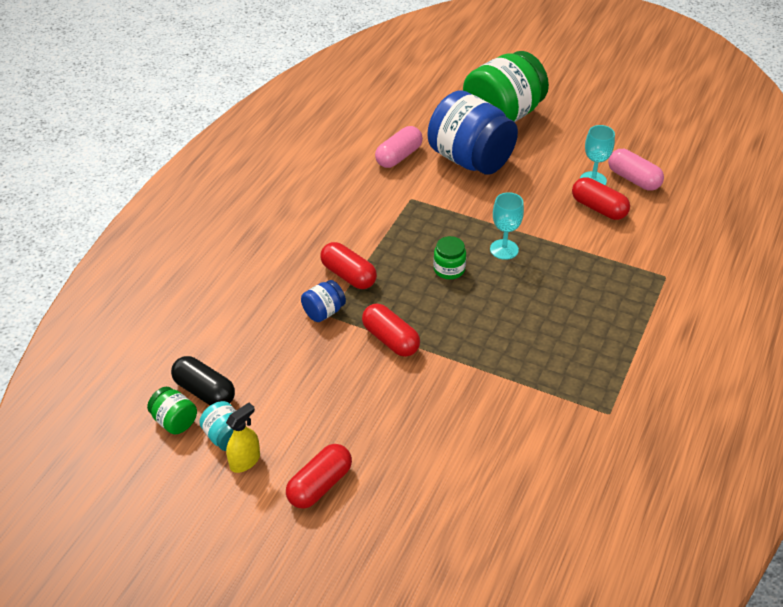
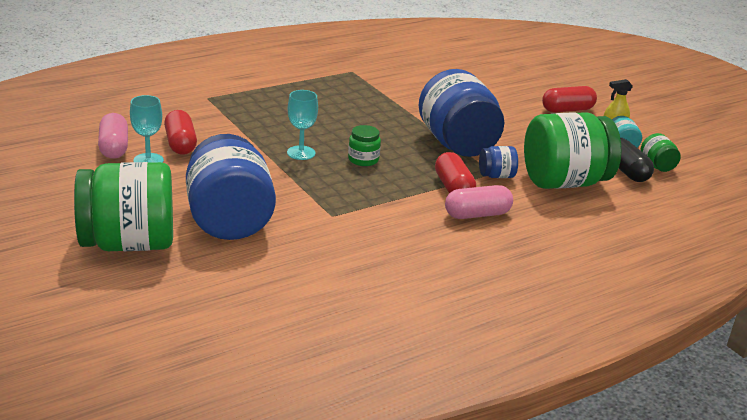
camera: 150 degrees left, 15 degrees down
red capsule [362,304,420,357] -> blue jar [419,69,504,157]
pink capsule [375,126,423,168] -> pink capsule moved to [445,185,513,219]
none -> green jar [524,113,621,189]

